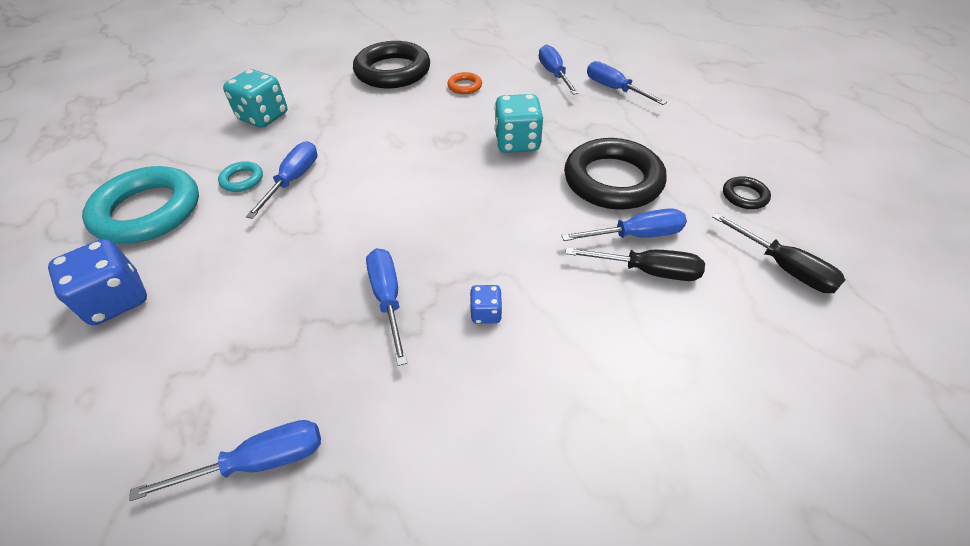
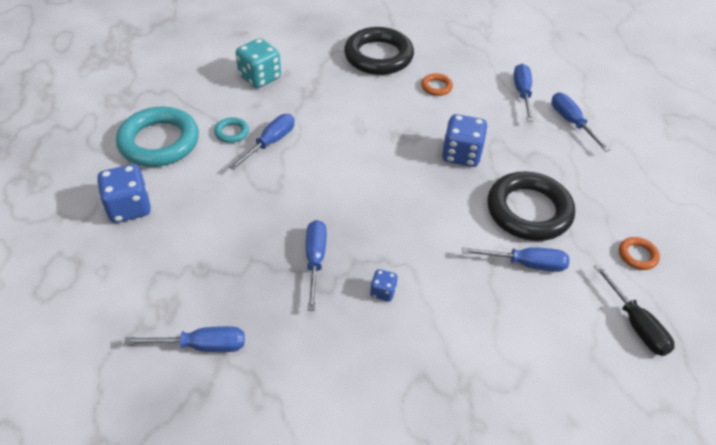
camera: 15 degrees right, 0 degrees up
turquoise dice [494,94,543,153] -> blue dice [442,114,488,167]
black screwdriver [565,247,705,281] -> none
black ring [723,176,771,209] -> orange ring [619,237,660,270]

